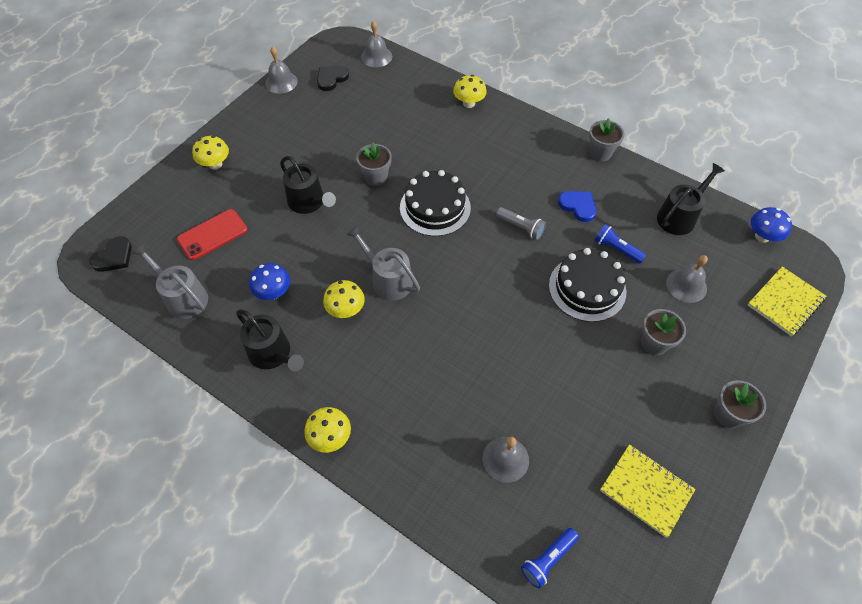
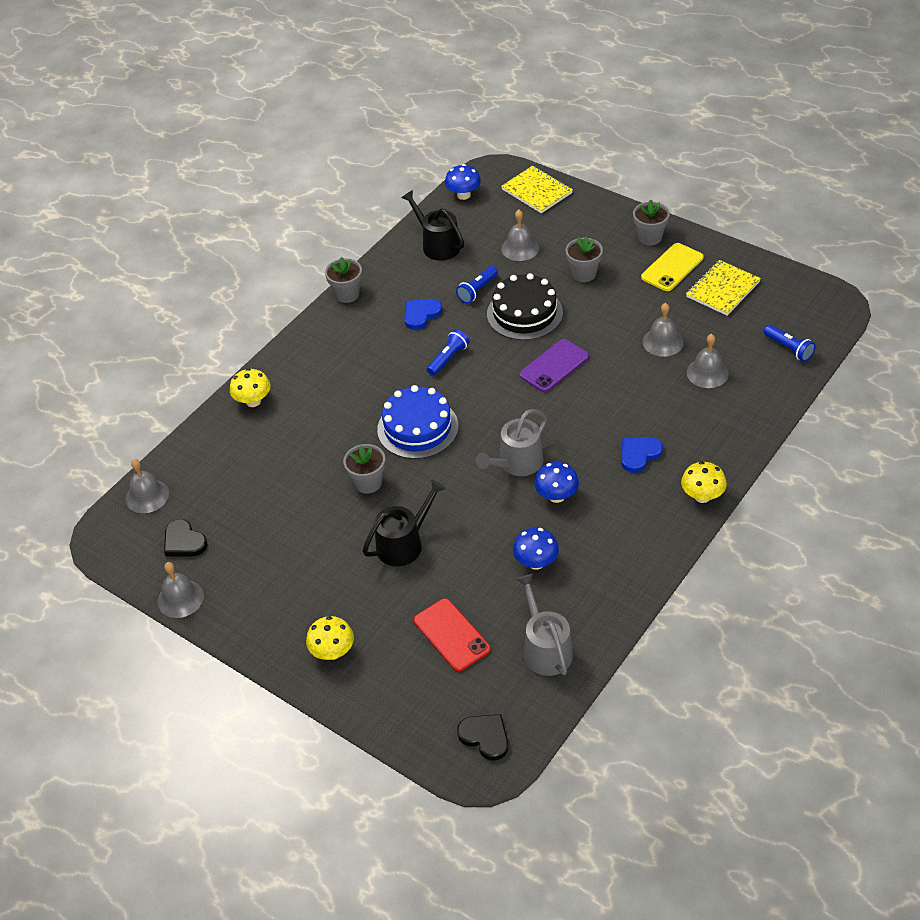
camera: 85 degrees left, 10 degrees down
grey watering can [132,243,208,319] -> grey watering can turned 120 degrees clockwise [516,574,573,676]
black watering can [236,309,304,371] -> none
yellow mushroom [323,280,365,318] -> blue mushroom [534,462,579,503]
black cake [400,170,471,236] -> blue cake [377,385,458,459]
grey flashlight [496,207,546,240] -> blue flashlight [427,329,470,376]
none -> purple phone [519,339,589,392]
none -> blue heart [621,437,663,473]
none -> yellow phone [641,243,704,291]
none -> grey bell [642,303,684,357]

